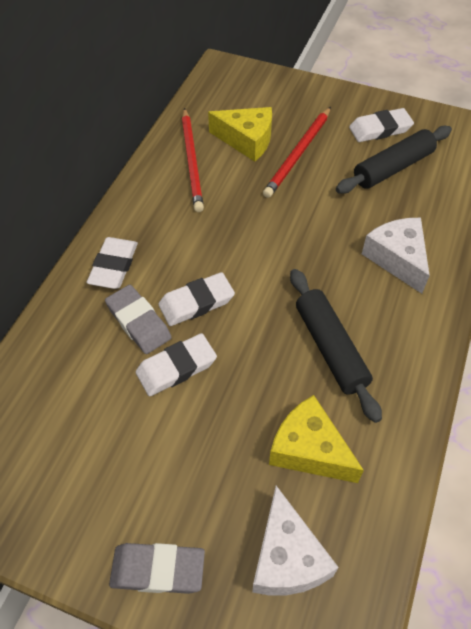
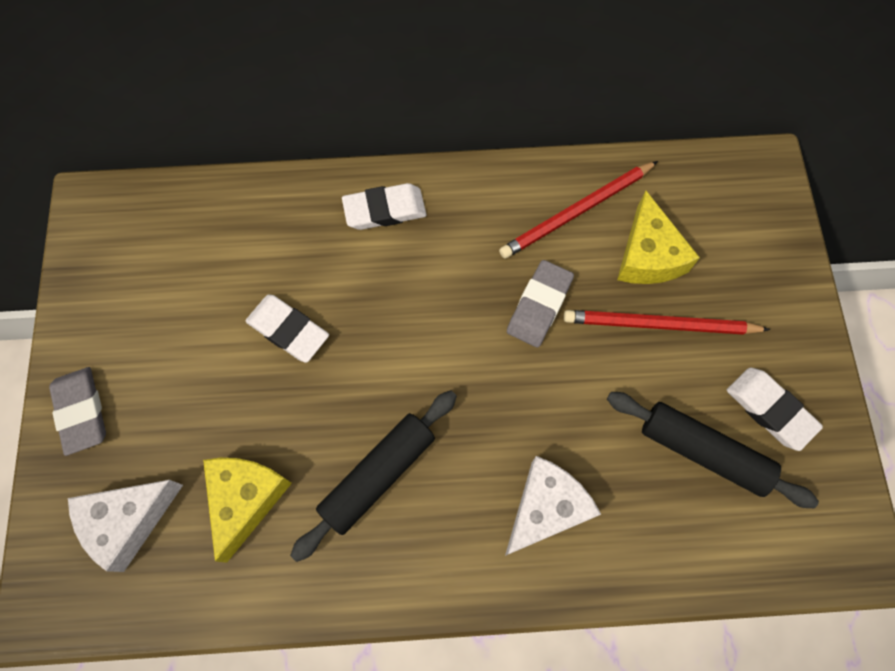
camera: 65 degrees right, 15 degrees up
grey eraser [105,285,172,354] -> grey eraser moved to [507,260,574,348]
white eraser [158,272,235,326] -> none

